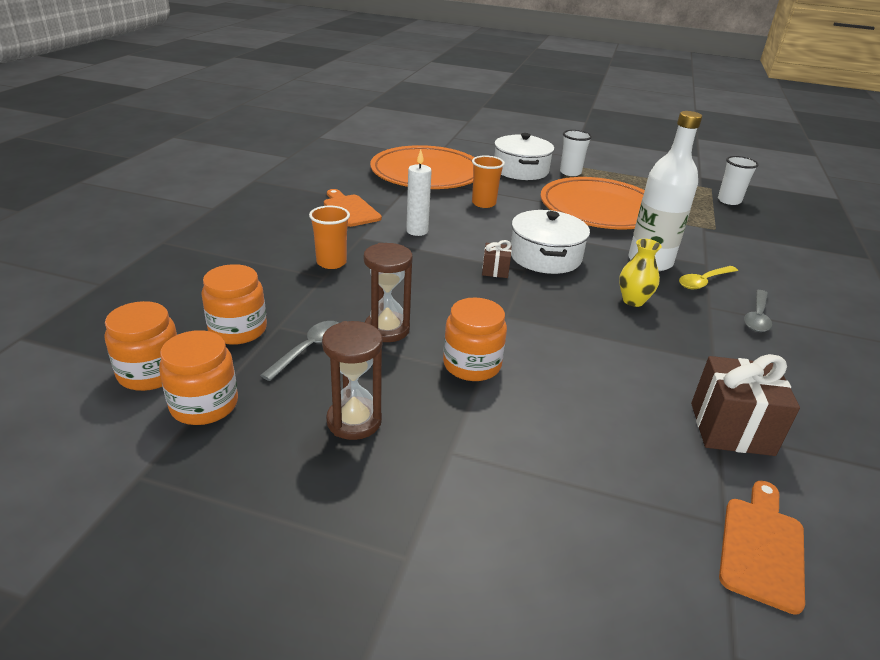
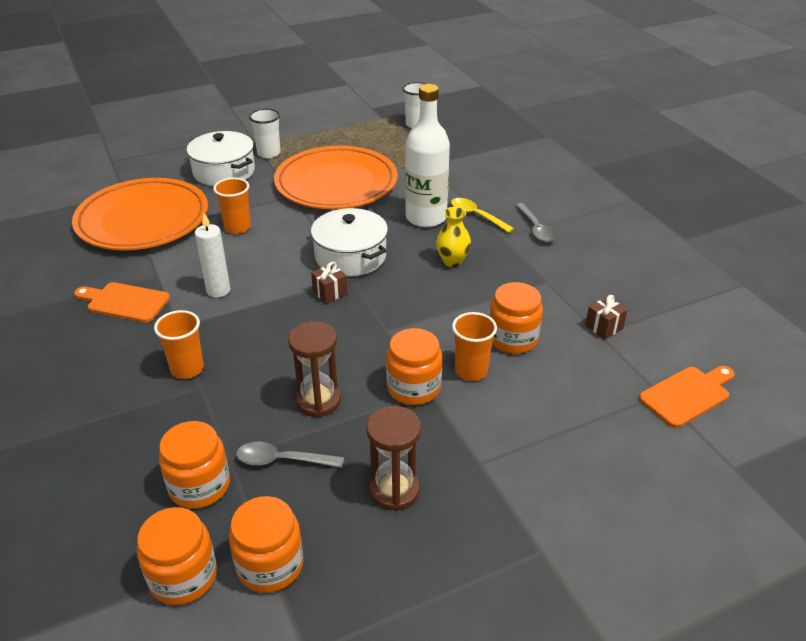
camera: 40 degrees left, 5 degrees up
grey spoon [260,321,338,381] -> grey spoon turned 75 degrees counterclockwise [236,442,344,468]
yellow spoon [679,266,738,289] -> yellow spoon turned 120 degrees clockwise [451,198,514,233]
brown gift [691,354,800,456] -> brown gift [585,295,627,339], size x0.52
orange cutting board [719,481,805,615] -> orange cutting board turned 75 degrees clockwise [639,366,735,428]
none -> orange cup [452,312,497,381]
none -> orange jar [489,282,543,354]

